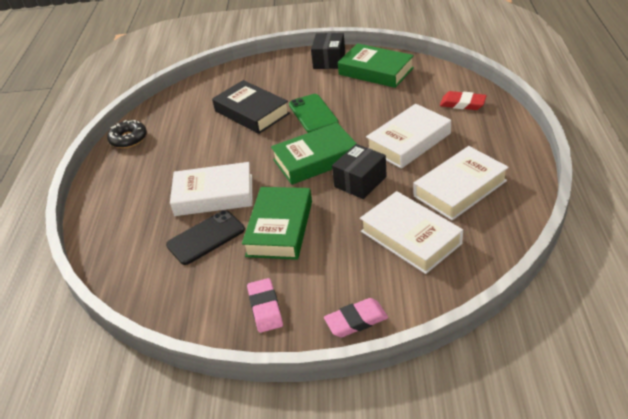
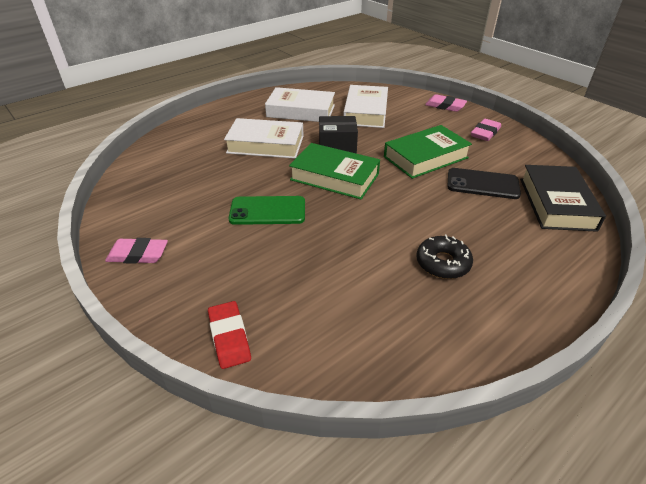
camera: 135 degrees left, 0 degrees up
black donut [107,120,147,148] -> black donut moved to [416,234,473,279]
white book [170,162,253,216] -> none
black book [212,80,290,134] -> black book moved to [520,165,606,232]
green phone [289,94,339,133] -> green phone turned 60 degrees clockwise [229,196,305,225]
black box [311,33,345,69] -> pink eraser [105,238,168,264]
green book [338,43,414,88] -> none
red eraser [440,91,487,110] -> red eraser moved to [208,301,251,369]

